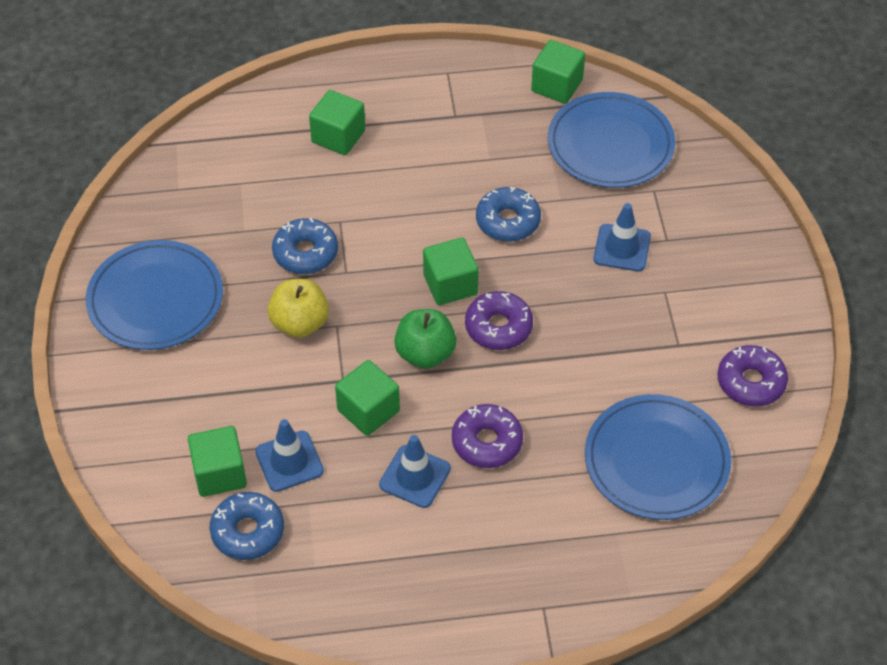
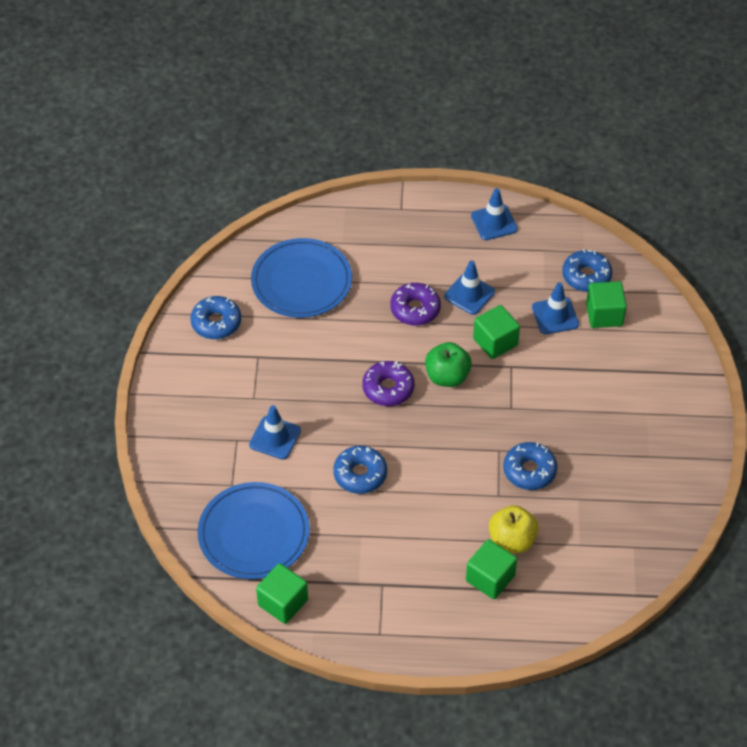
camera: 170 degrees left, 0 degrees up
blue plate [86,240,223,350] -> none
yellow apple [268,279,329,338] -> yellow apple moved to [489,505,538,553]
green cube [423,238,479,305] -> none
purple donut [717,345,788,407] -> blue donut [190,296,241,339]
none -> blue traffic cone [471,188,518,240]

